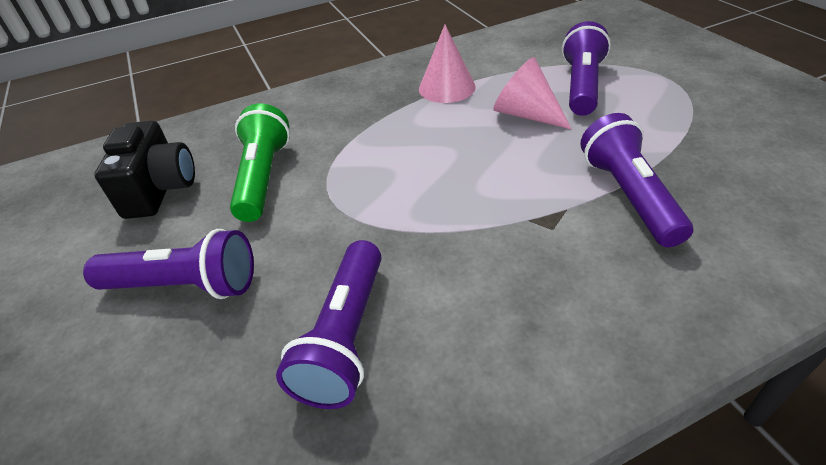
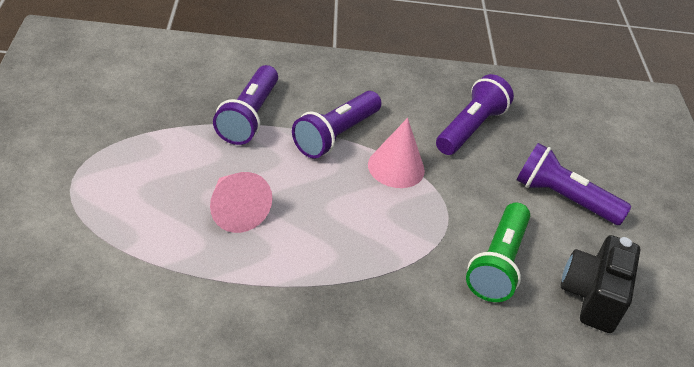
camera: 165 degrees left, 0 degrees up
pink cone [419,25,476,103] -> pink cone moved to [368,118,425,188]
purple flashlight [562,21,611,116] -> purple flashlight moved to [292,91,382,158]

